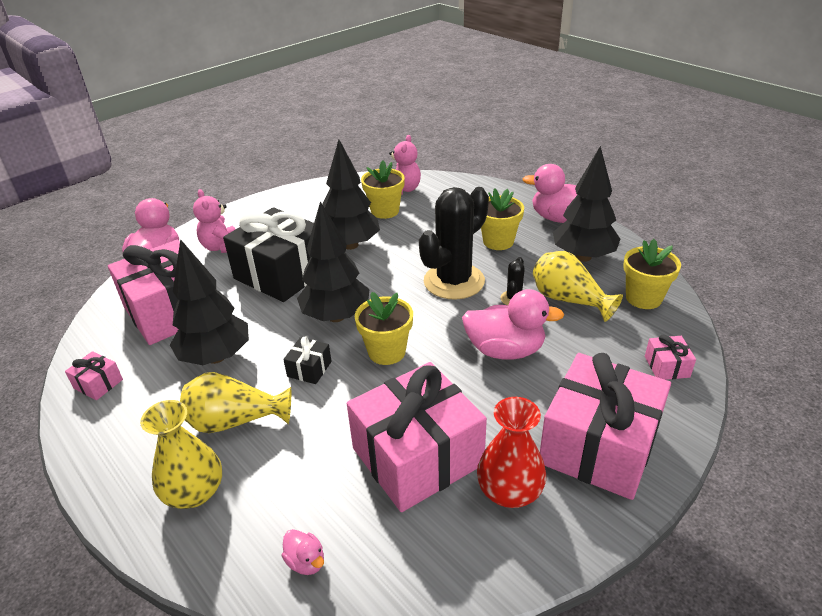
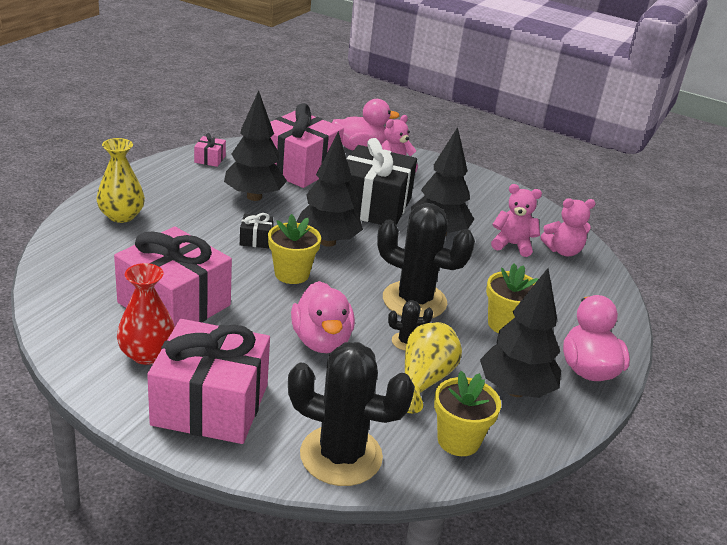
camera: 65 degrees right, 5 degrees down
yellow vase [180,372,291,433] -> none
pink duck [282,529,324,575] -> none
yellow flower pot [361,160,405,219] -> pink teddy bear [491,184,542,257]
pink gift [645,335,696,380] -> black cactus [288,342,415,486]

